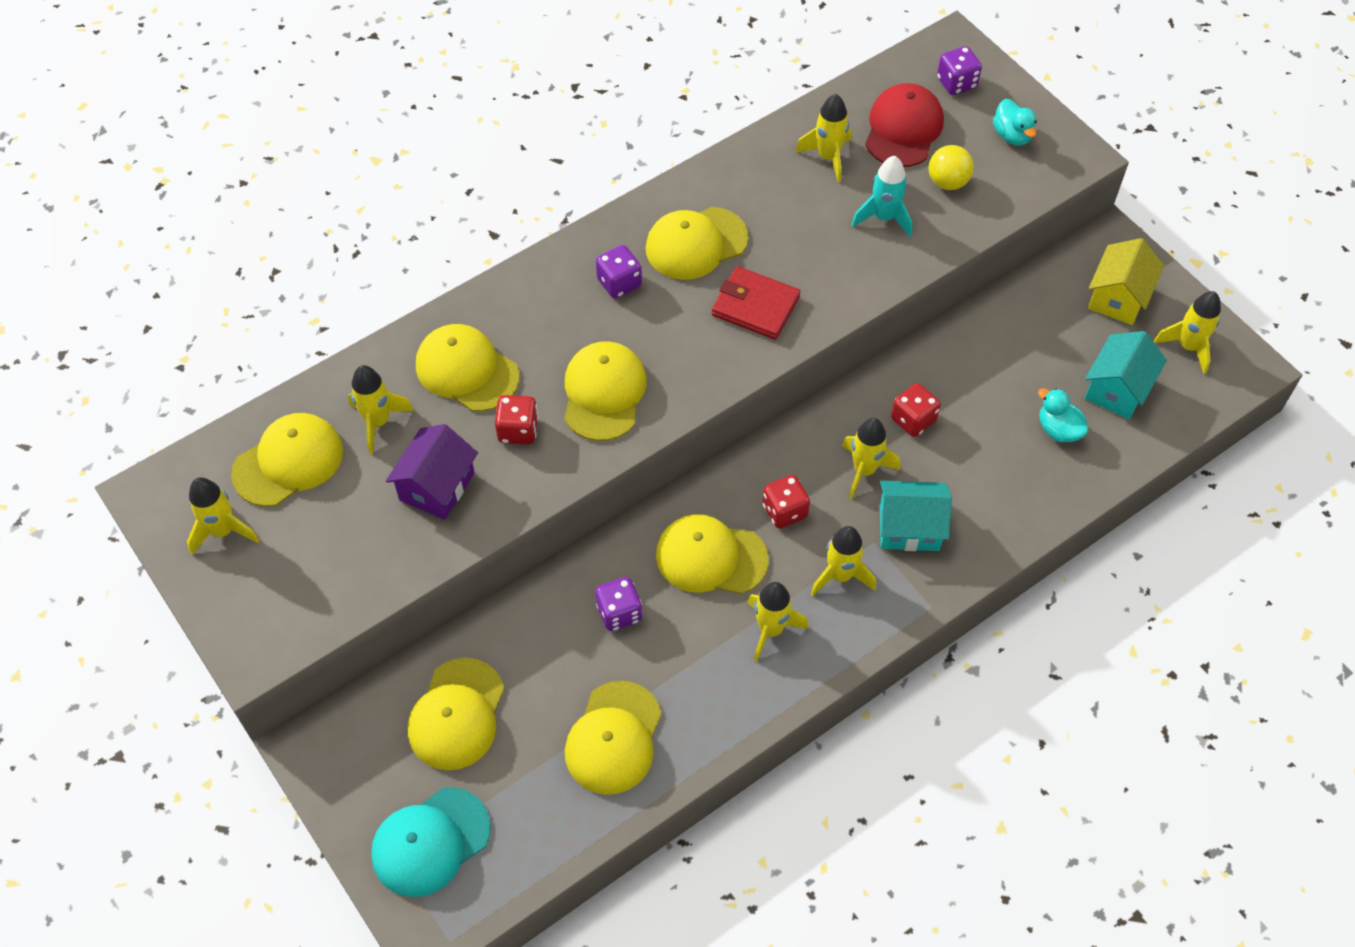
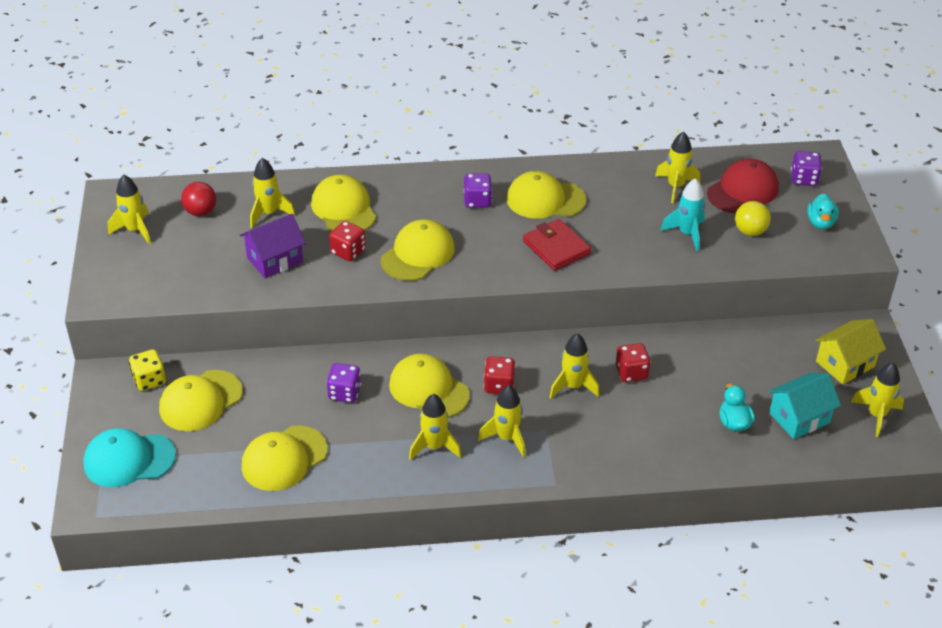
camera: 30 degrees right, 15 degrees down
yellow cap [231,413,343,507] -> red ball [181,182,216,216]
turquoise house [880,480,952,551] -> none
none -> yellow dice [129,349,166,391]

